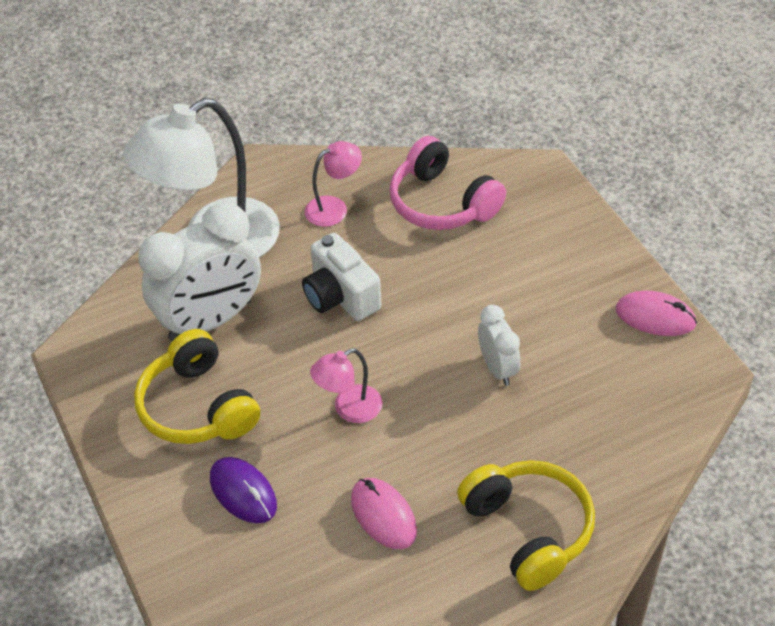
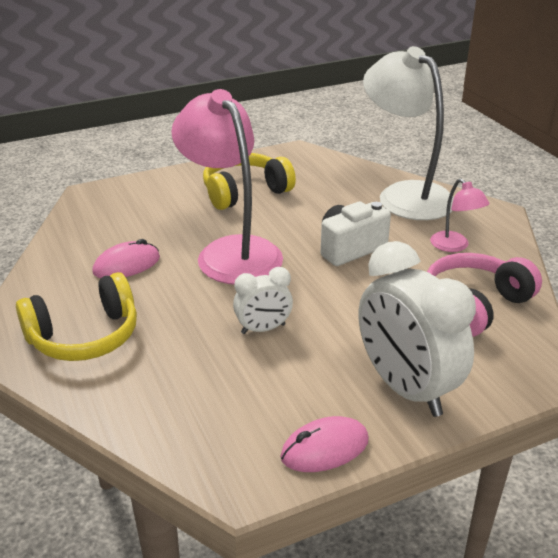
camera: 90 degrees right, 15 degrees down
white clock [138,202,261,341] -> white clock moved to [359,241,476,417]
purple mouse [210,457,277,523] -> none
pink lamp [310,348,382,423] -> pink lamp [171,89,283,284], size x2.18
pink mouse [616,291,697,336] -> pink mouse turned 45 degrees clockwise [280,416,369,472]

